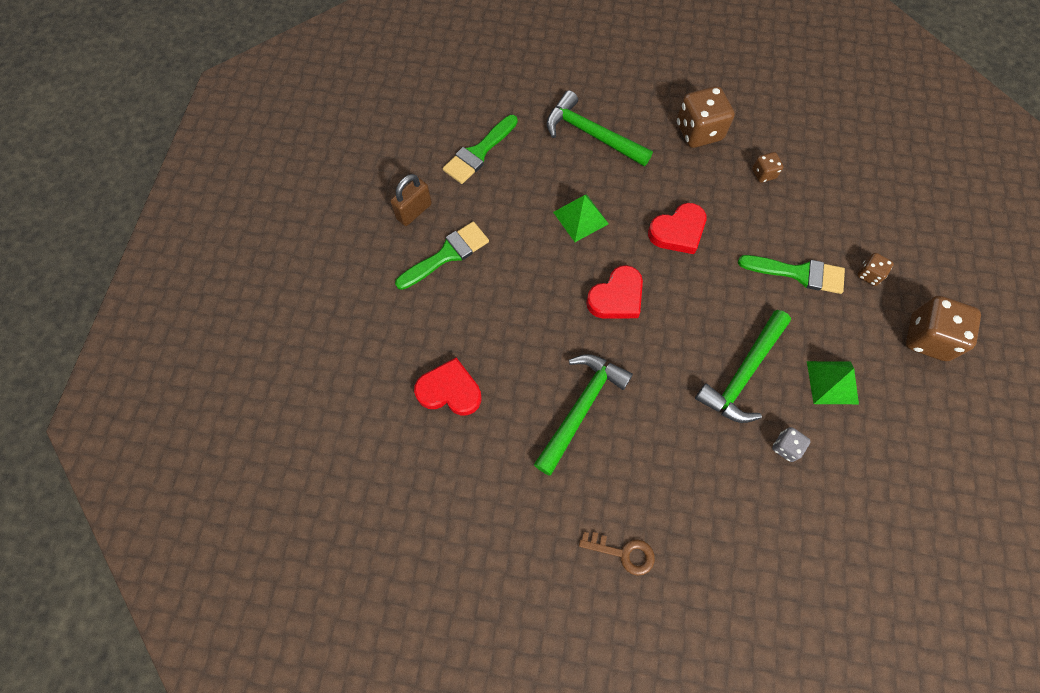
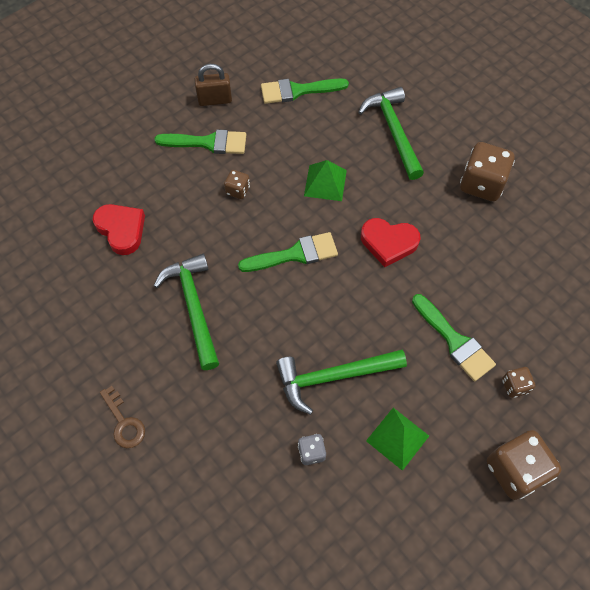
camera: 40 degrees right, 5 degrees down
green hammer [534,354,633,476] -> green hammer turned 90 degrees counterclockwise [154,254,219,370]
red heart [586,265,643,318] -> green brush [238,232,338,272]
brown dice [752,152,784,183] -> brown dice moved to [224,170,250,199]

